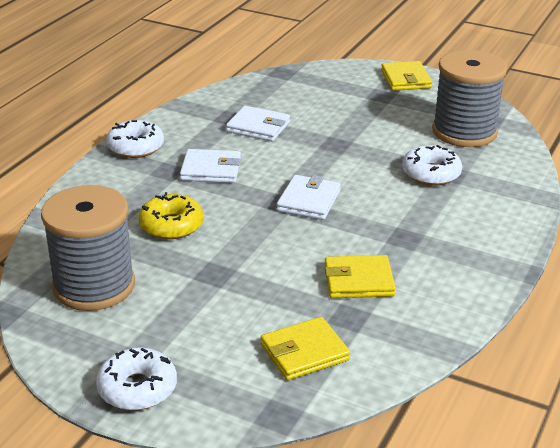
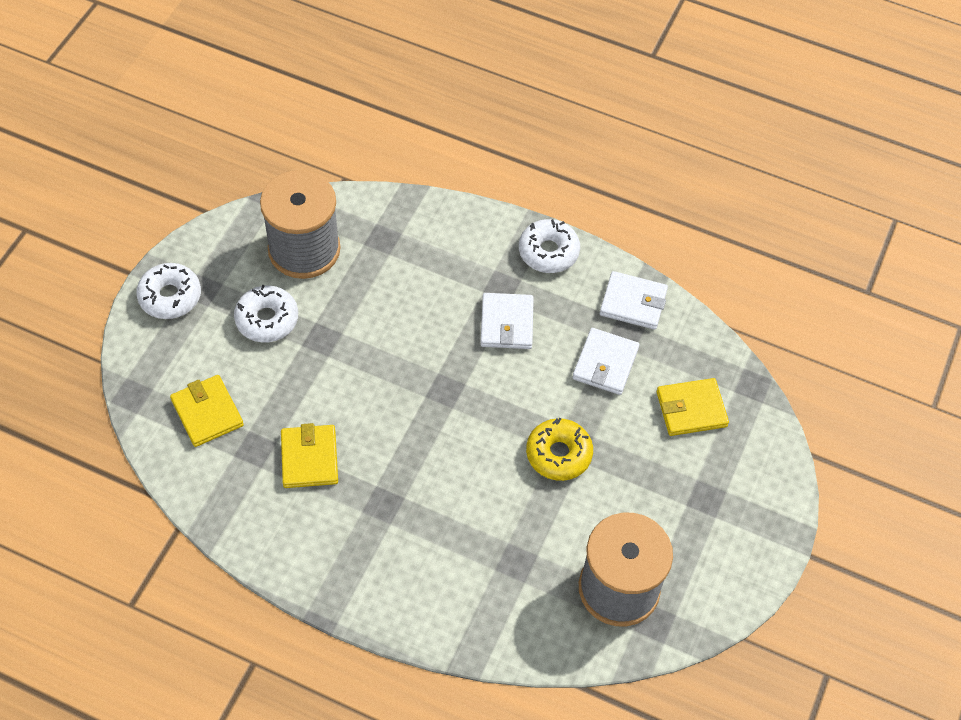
camera: 85 degrees right, 25 degrees up
yellow donut [139,192,204,239] -> yellow donut moved to [526,418,593,481]
white wallet [277,175,341,220] -> white wallet moved to [600,271,668,330]
yellow wallet [381,61,432,91] -> yellow wallet moved to [657,378,729,436]
white donut [402,145,462,186] -> white donut moved to [234,285,298,342]

